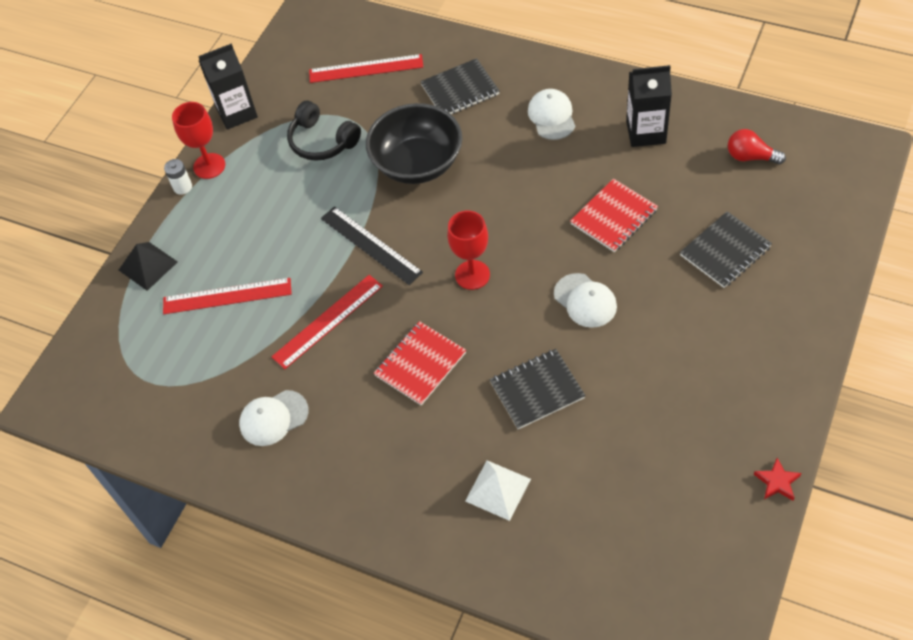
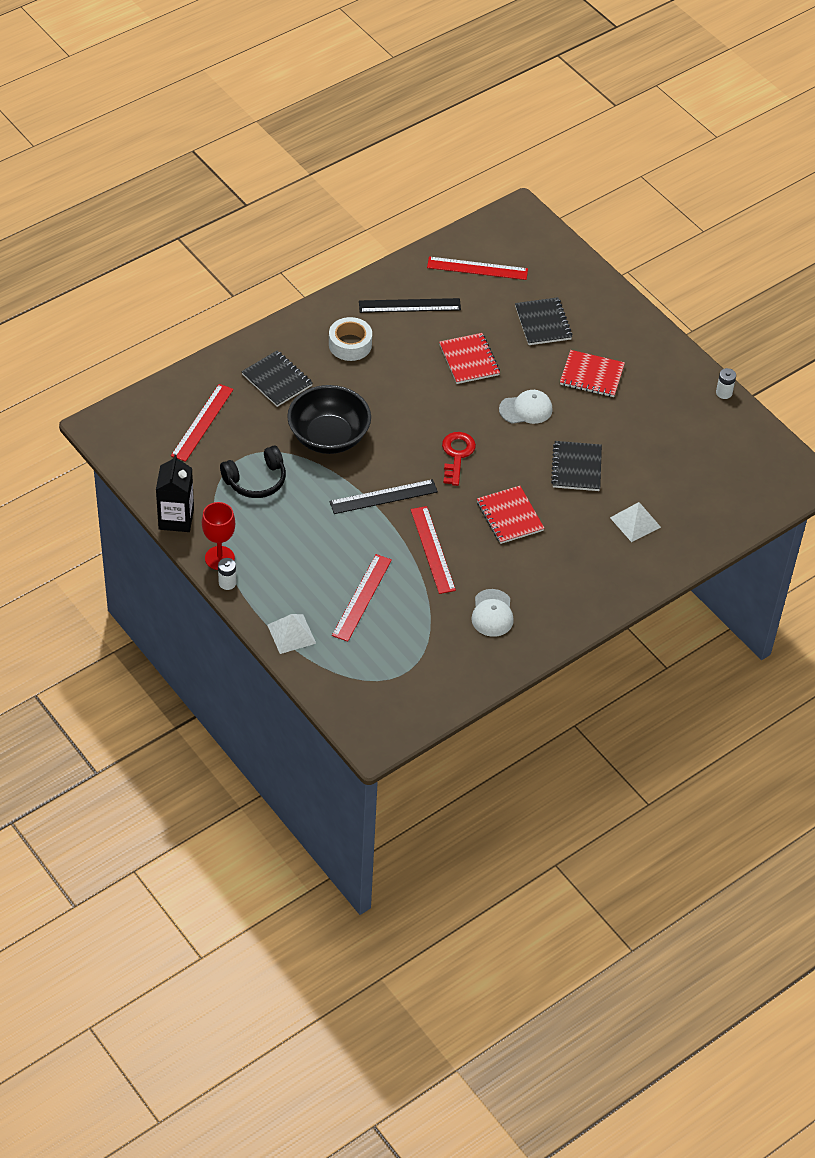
camera: 70 degrees left, 5 degrees down
black pyramid [119,242,177,291] -> white pyramid [267,614,316,654]
black notebook [420,58,500,114] -> black notebook turned 45 degrees counterclockwise [241,350,313,407]
red goblet [447,211,490,290] -> red key [442,432,476,486]
white cap [528,89,575,140] -> white tape [329,317,372,361]
black carton [626,65,672,147] -> black ruler [359,298,461,313]
red light bulb [728,129,786,165] -> red ruler [427,257,528,280]
red star [754,458,802,501] -> white battery [716,368,736,399]
none -> red notebook [560,350,625,397]

